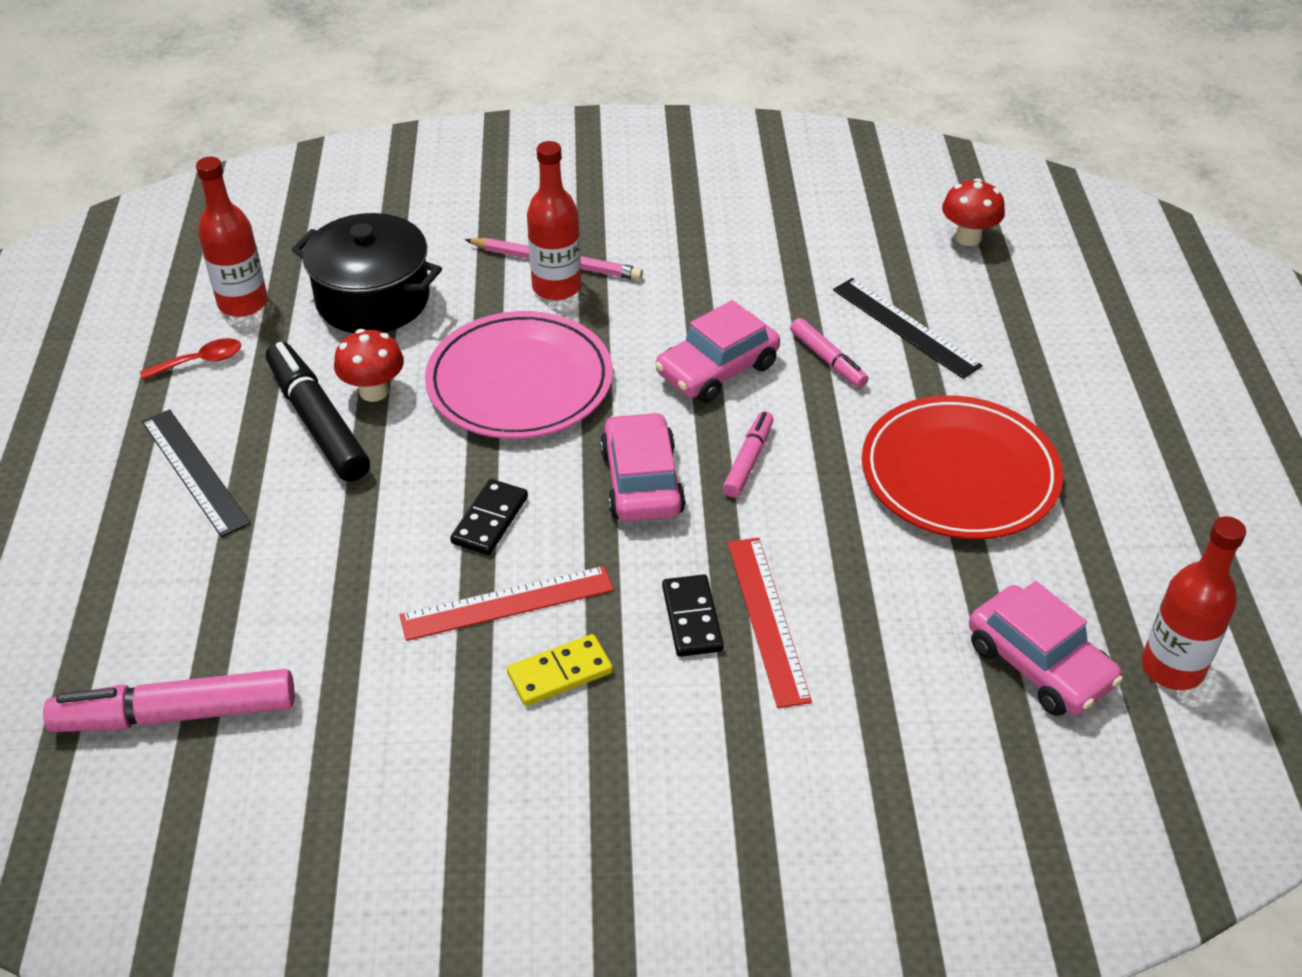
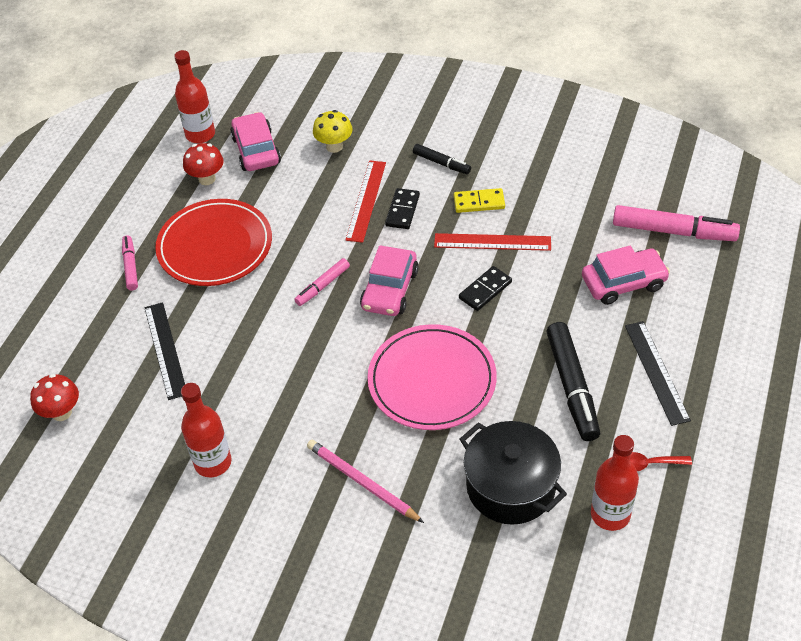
camera: 155 degrees left, 5 degrees up
red mushroom [334,329,404,402] -> red mushroom moved to [183,143,224,185]
red bottle [527,141,581,301] -> red bottle moved to [181,383,232,477]
pink car [655,300,780,403] -> pink car moved to [582,246,670,305]
pink marker [790,318,868,388] -> pink marker moved to [122,235,138,291]
none -> yellow mushroom [313,110,353,153]
none -> black marker [413,144,471,174]

